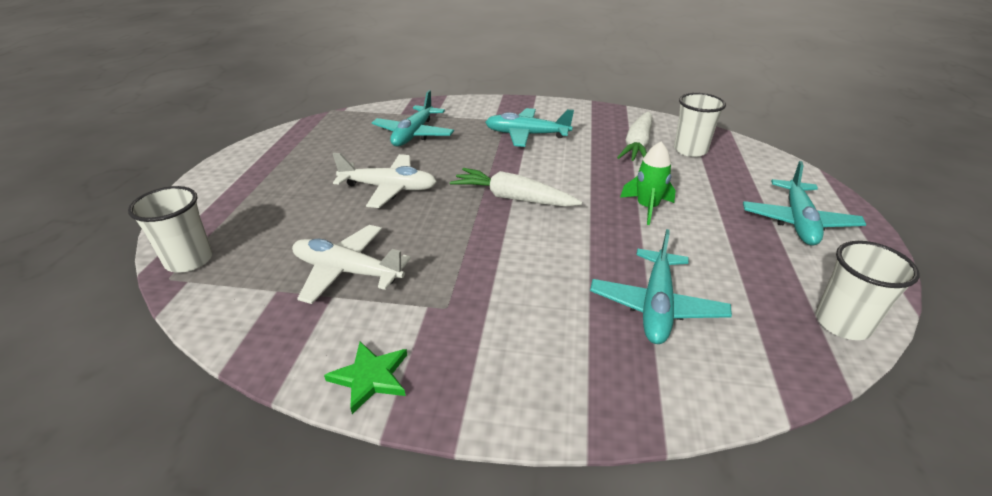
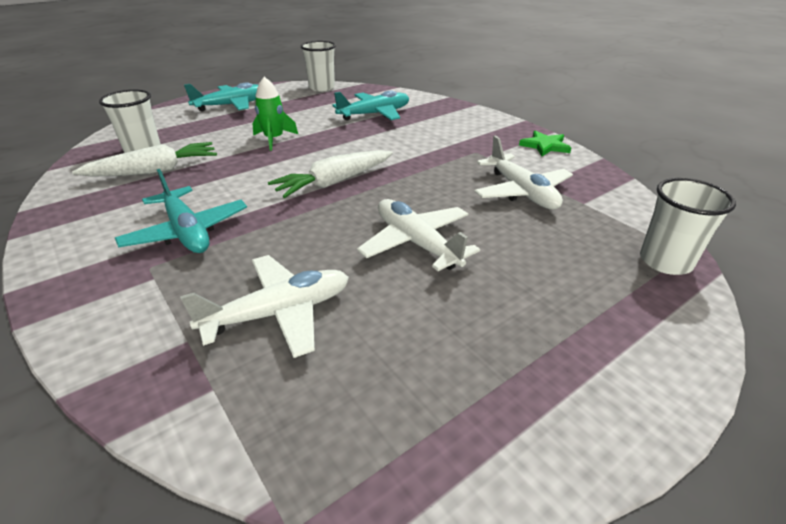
camera: 135 degrees left, 0 degrees up
turquoise plane [372,90,454,146] -> white plane [180,255,349,358]
white carrot [450,168,582,207] -> white carrot turned 75 degrees clockwise [268,150,393,198]

